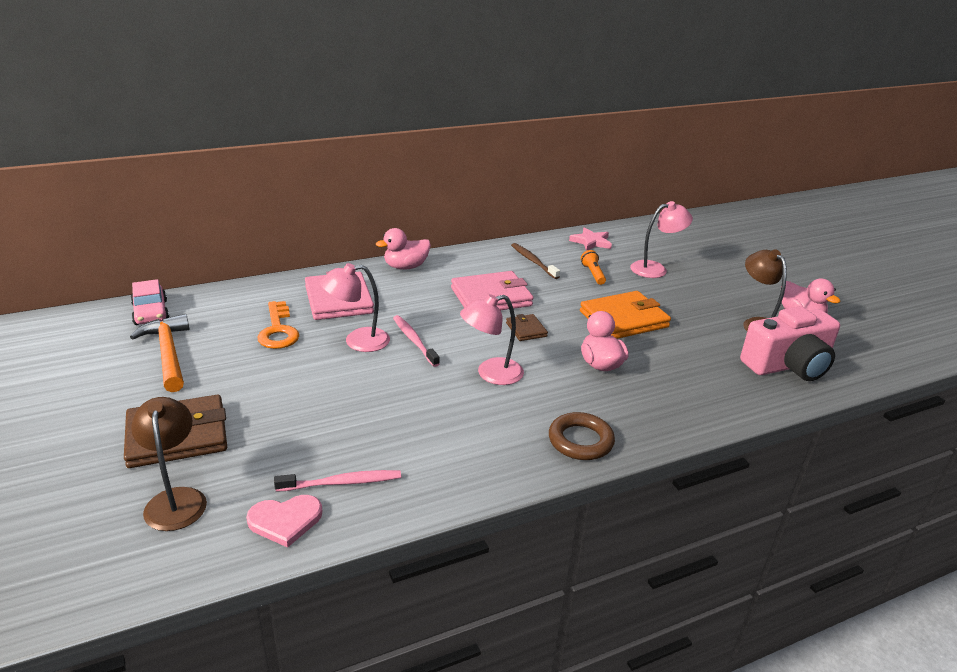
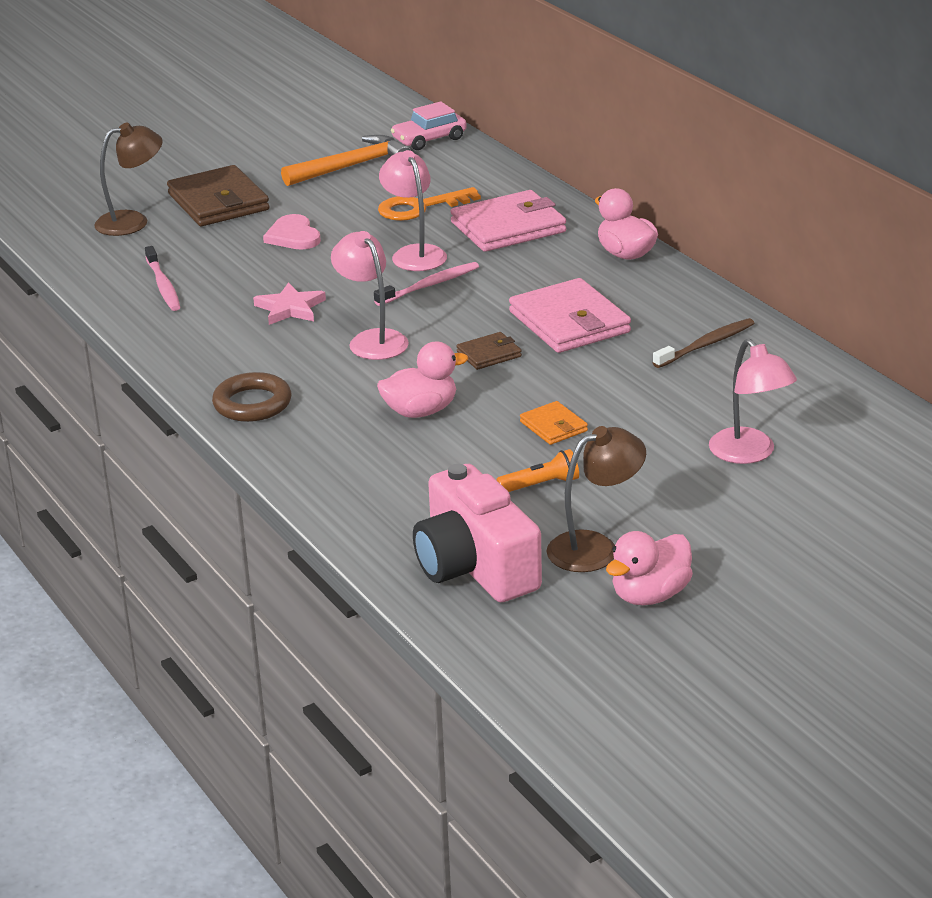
camera: 85 degrees right, 0 degrees up
pink heart [246,495,322,548] -> pink heart moved to [263,214,321,250]
pink star [569,227,612,251] -> pink star moved to [253,282,326,325]
orange wallet [580,291,671,339] -> orange wallet [520,401,588,445], size x0.50
orange flashlight [581,250,606,285] -> orange flashlight moved to [497,449,579,492]

